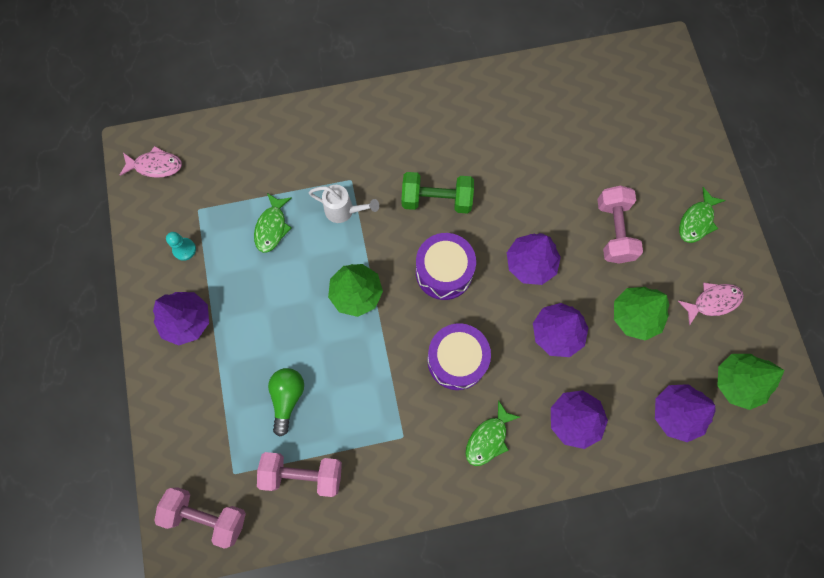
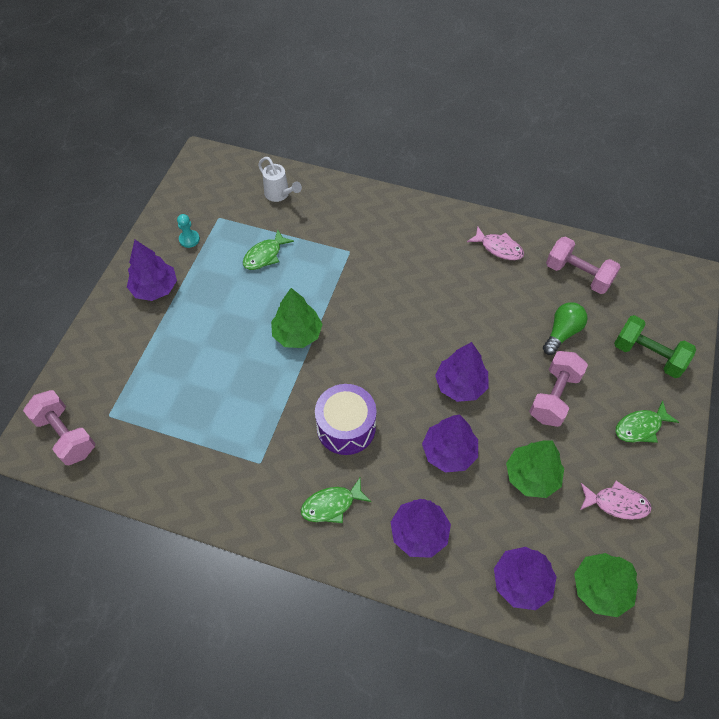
camera: 30 degrees right, 15 degrees down
pink fish [120,146,182,178] -> pink fish moved to [467,226,524,260]
pink dumbbell [257,452,342,497] -> pink dumbbell moved to [546,237,621,294]
green light bulb [268,368,304,436] -> green light bulb moved to [543,302,588,355]
white watering can [309,185,379,223] -> white watering can moved to [258,157,302,202]
green dumbbell [401,172,474,214] -> green dumbbell moved to [614,315,696,378]
purple drum [416,233,476,300] -> none

